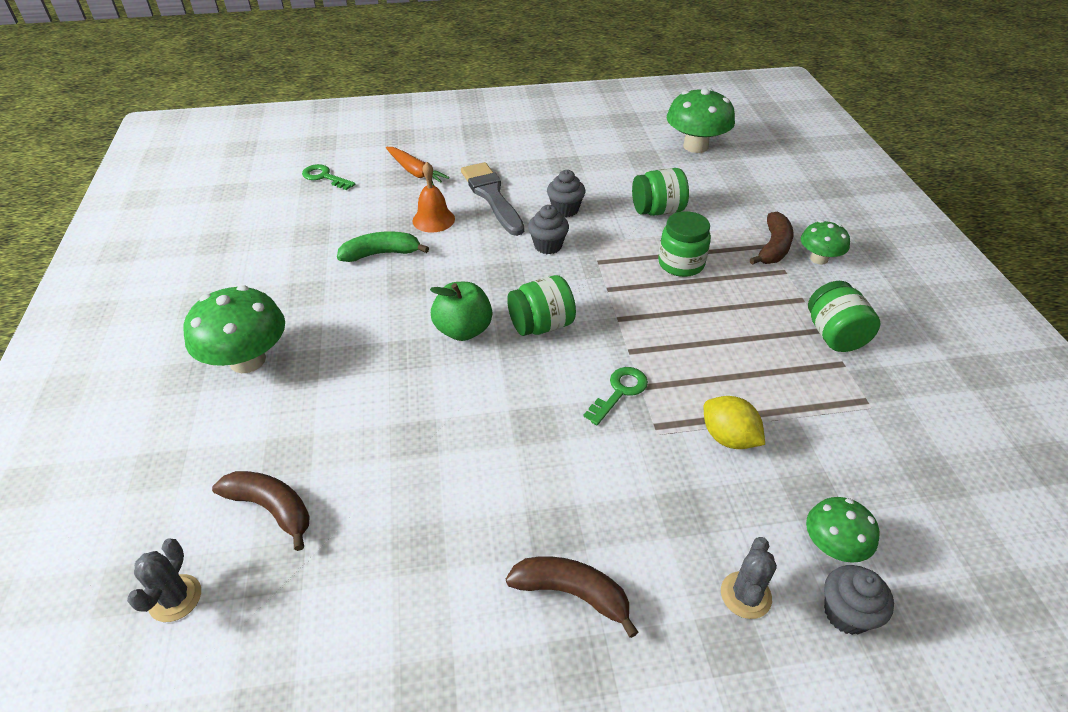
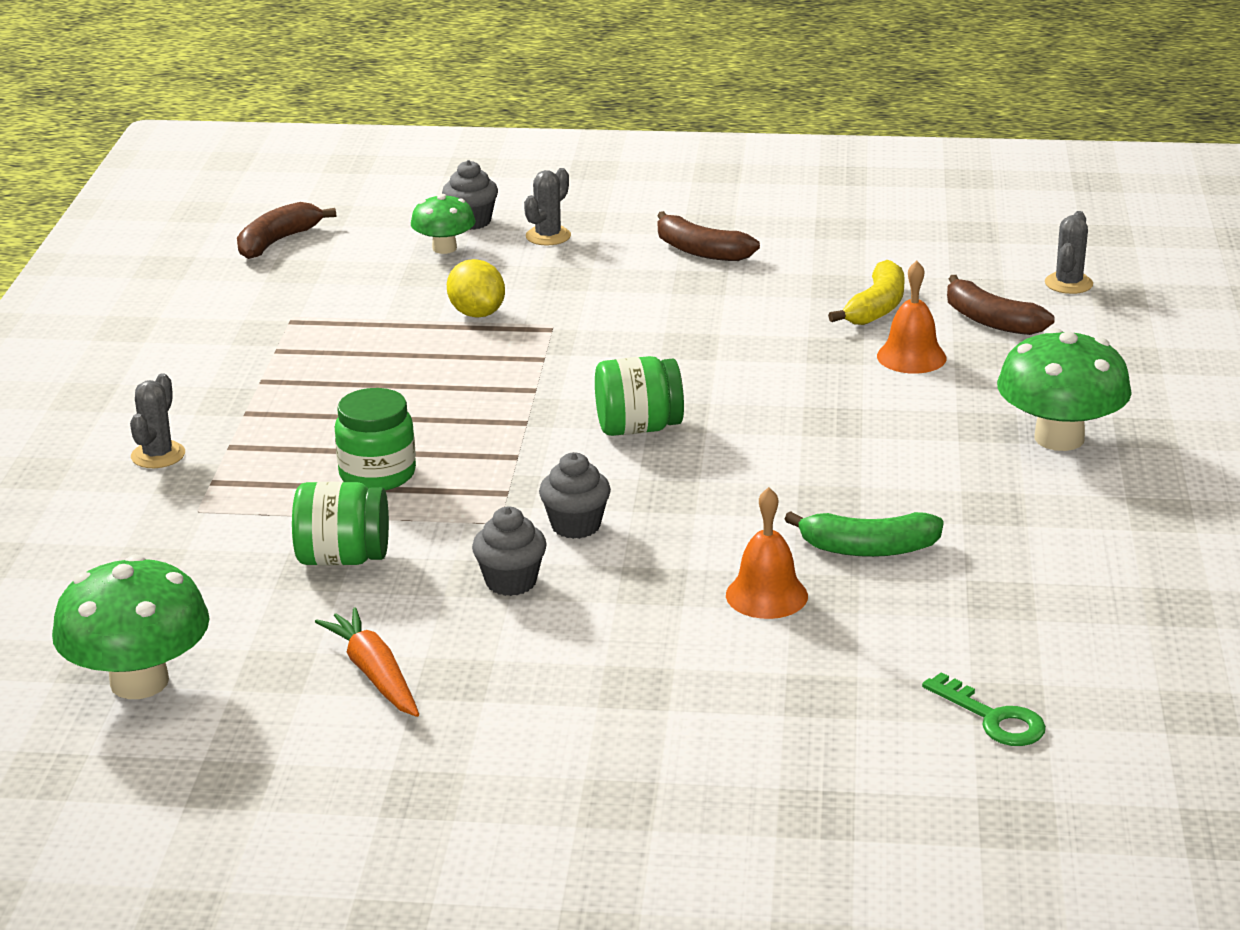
camera: 165 degrees left, 15 degrees down
orange carrot [386,147,449,185] -> orange carrot moved to [315,607,419,717]
green apple [430,282,492,341] -> none
grey brush [461,162,524,236] -> none
green key [583,367,648,425] -> none
brown banana [750,212,794,265] -> brown banana moved to [237,202,336,259]
green mushroom [801,220,850,265] -> grey cactus [130,373,185,468]
green jar [808,281,880,352] -> none
none -> yellow banana [828,260,905,325]
none -> orange bell [877,261,947,374]

